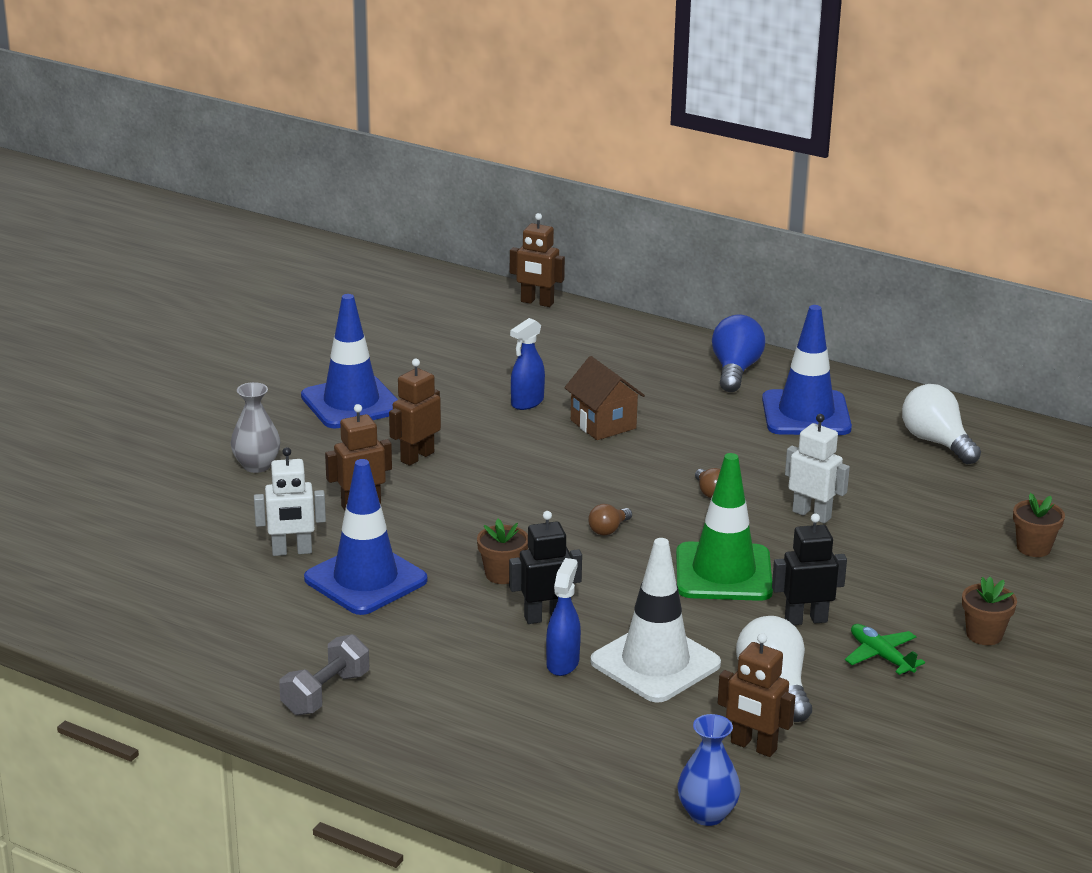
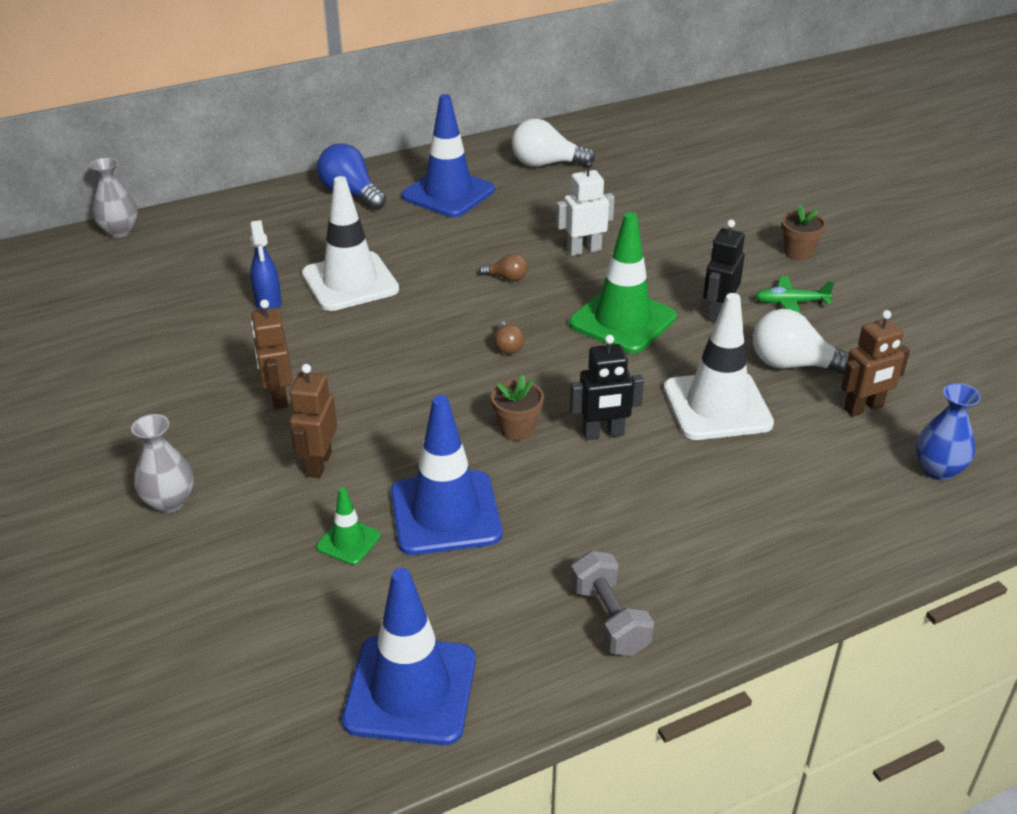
camera: 55 degrees left, 10 degrees up
white robot [254,447,326,556] -> green traffic cone [316,487,381,565]
blue traffic cone [301,294,398,429] -> blue traffic cone moved to [342,568,476,745]
black robot [509,511,582,624] -> black robot turned 120 degrees counterclockwise [570,335,644,440]
brown robot [510,213,565,307] -> grey vase [89,157,138,238]
blue spray bottle [546,558,581,676] -> none
brown house [564,356,645,440] -> white traffic cone [302,176,399,311]
brown flower pot [1013,493,1065,557] -> none

